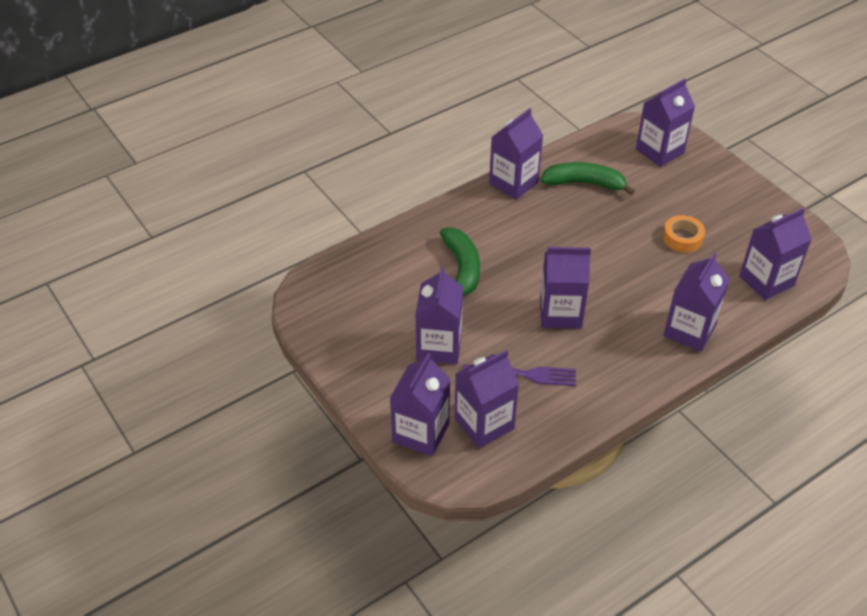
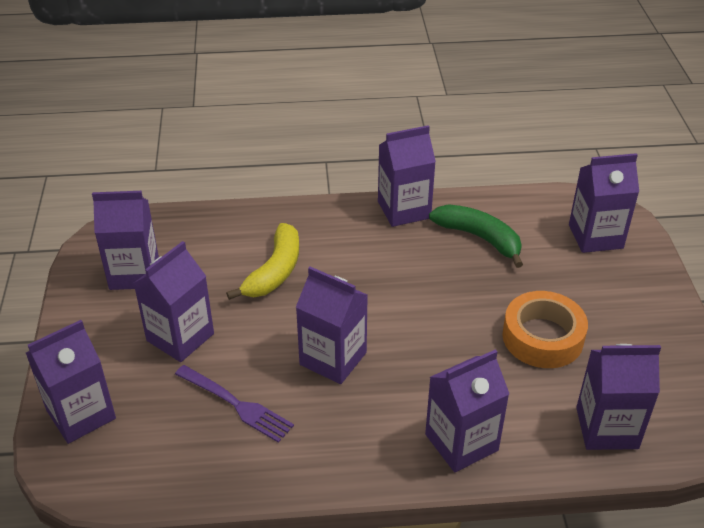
camera: 30 degrees right, 5 degrees down
green banana [440,227,480,295] -> yellow banana [226,223,299,300]
purple carton [455,350,519,448] -> purple carton moved to [92,191,159,290]
orange tape [663,215,705,253] -> orange tape [502,291,588,368], size x1.58

